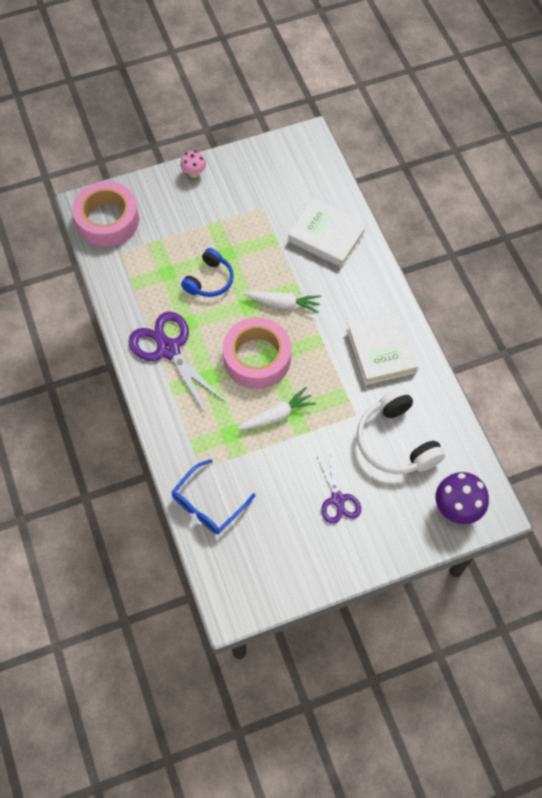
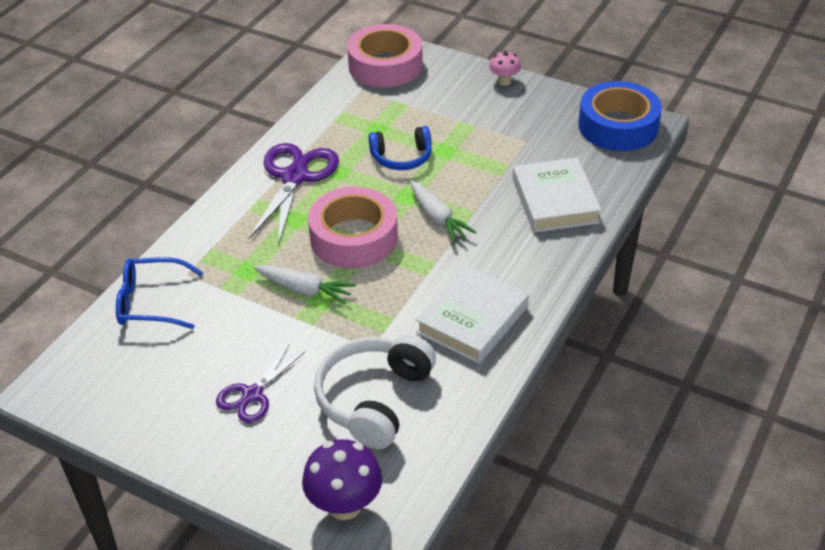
camera: 50 degrees right, 20 degrees down
none -> blue tape [578,81,662,151]

